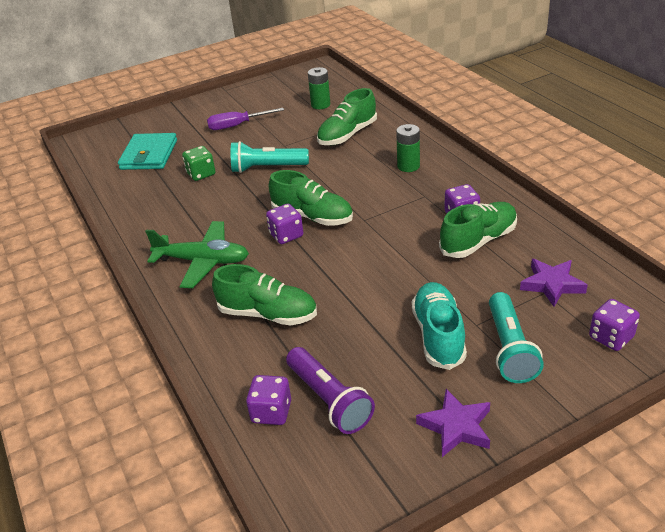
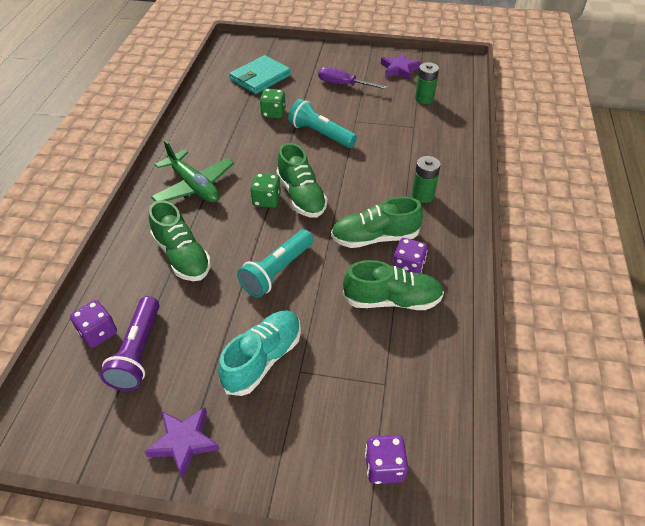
camera: 35 degrees right, 10 degrees up
purple dice [266,204,303,244] -> green dice [250,173,281,208]
green shoe [317,88,377,145] -> green shoe moved to [331,196,423,248]
turquoise flashlight [489,292,544,383] -> turquoise flashlight moved to [237,230,314,298]
purple star [520,259,588,307] -> purple star moved to [381,53,421,80]

